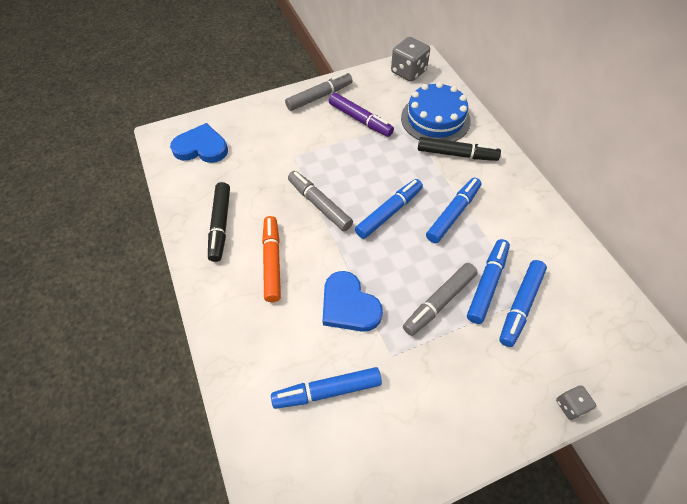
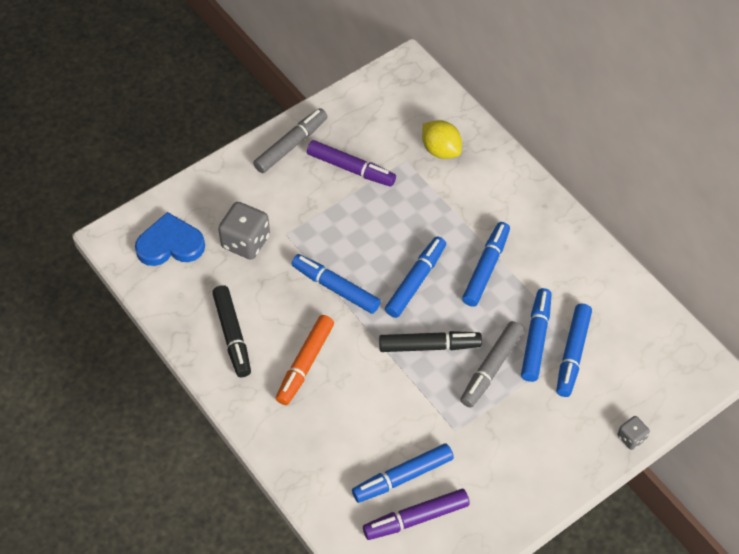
camera: 15 degrees left, 0 degrees up
orange marker [262,216,281,302] -> orange marker turned 135 degrees counterclockwise [276,315,334,405]
grey marker [288,171,353,231] -> blue marker [292,254,381,314]
blue heart [323,271,383,332] -> none
grey dice [391,37,430,82] -> grey dice moved to [218,202,270,260]
blue cake [401,82,471,142] -> yellow lemon [422,120,462,159]
black marker [418,137,501,161] -> black marker moved to [379,331,482,352]
none -> purple marker [363,489,470,540]

